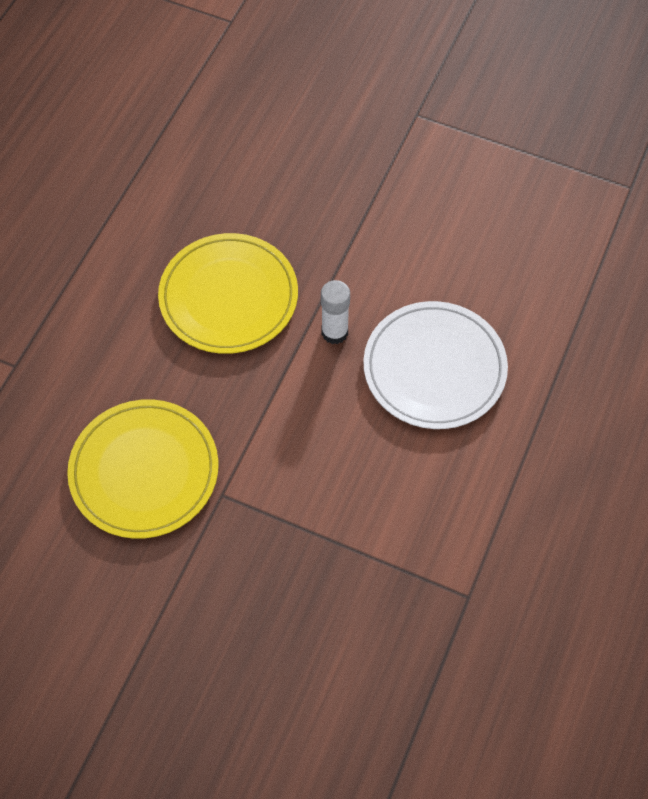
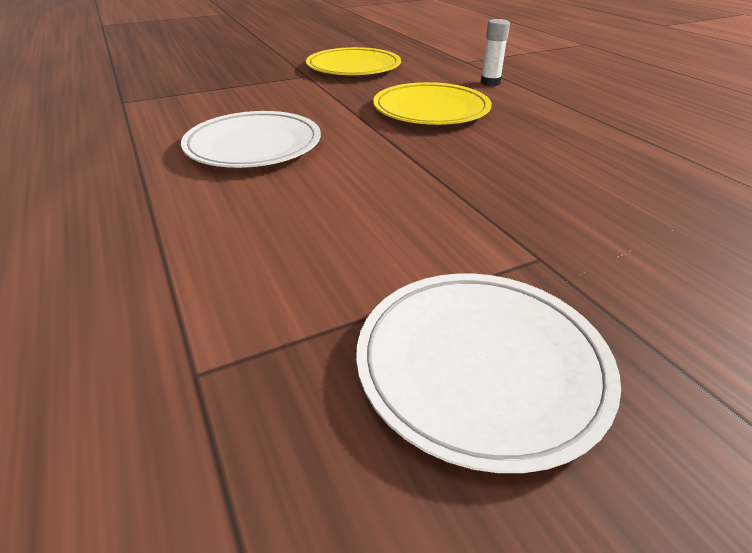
camera: 130 degrees right, 25 degrees down
white glue stick [321,280,350,344] -> white glue stick moved to [481,19,510,86]
none -> white plate [356,274,621,473]

